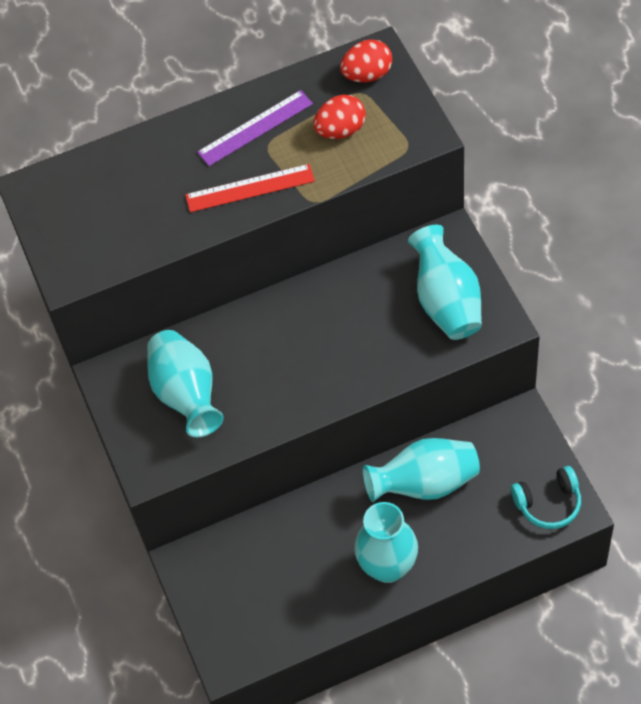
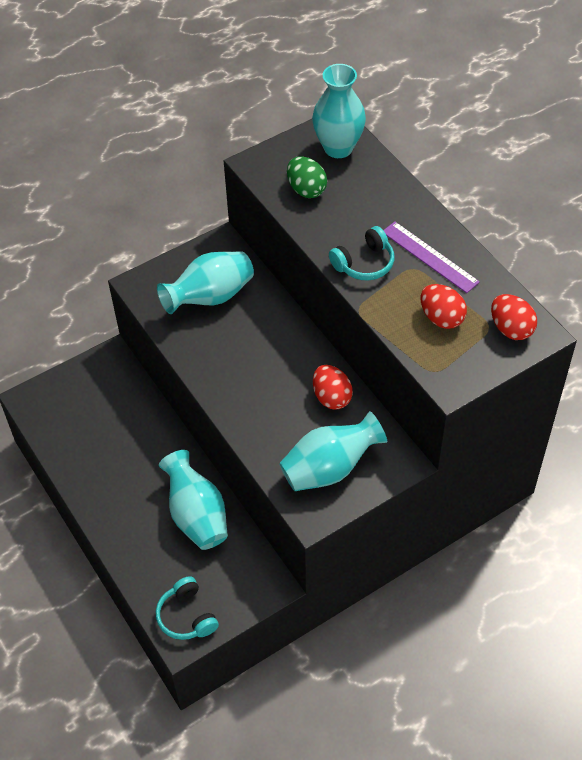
camera: 75 degrees right, 5 degrees down
red ruler [185,164,315,212] -> turquoise headphones [329,226,394,280]
turquoise vase [354,502,418,583] -> turquoise vase moved to [312,64,366,158]
none -> green egg [287,156,327,198]
none -> red egg [313,365,353,410]

